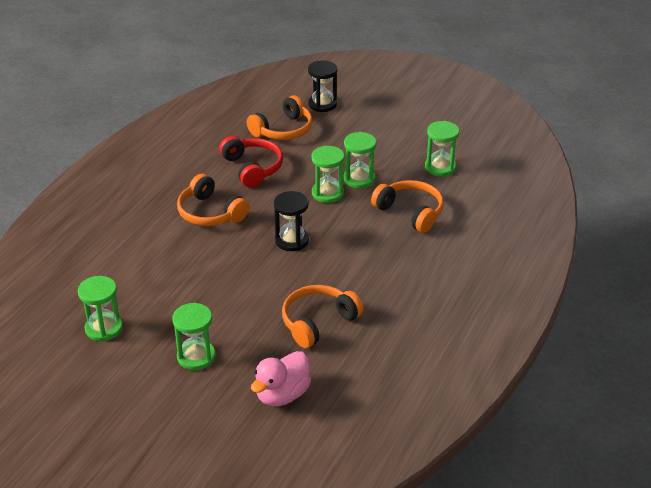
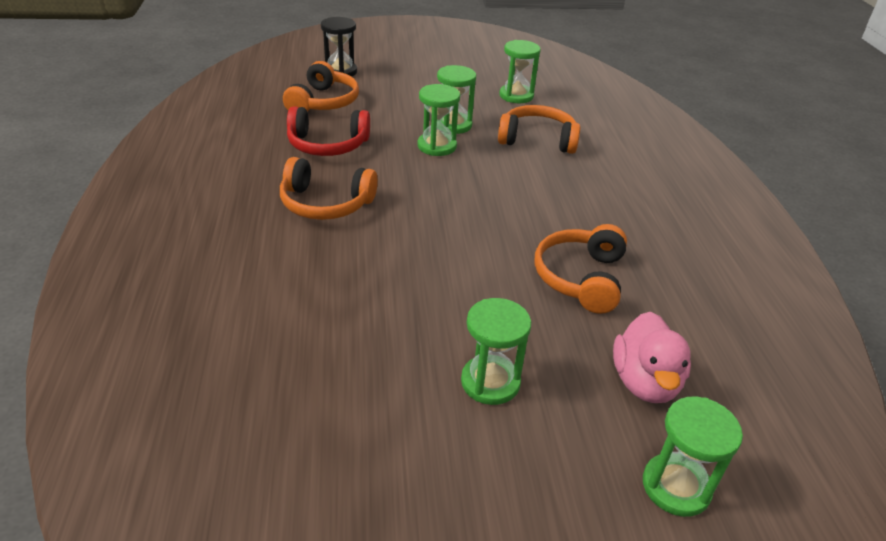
camera: 35 degrees left, 0 degrees up
green hourglass [78,276,123,342] -> green hourglass moved to [643,396,743,517]
red headphones [219,136,283,188] -> red headphones turned 150 degrees clockwise [287,106,370,156]
black hourglass [274,191,309,251] -> none

